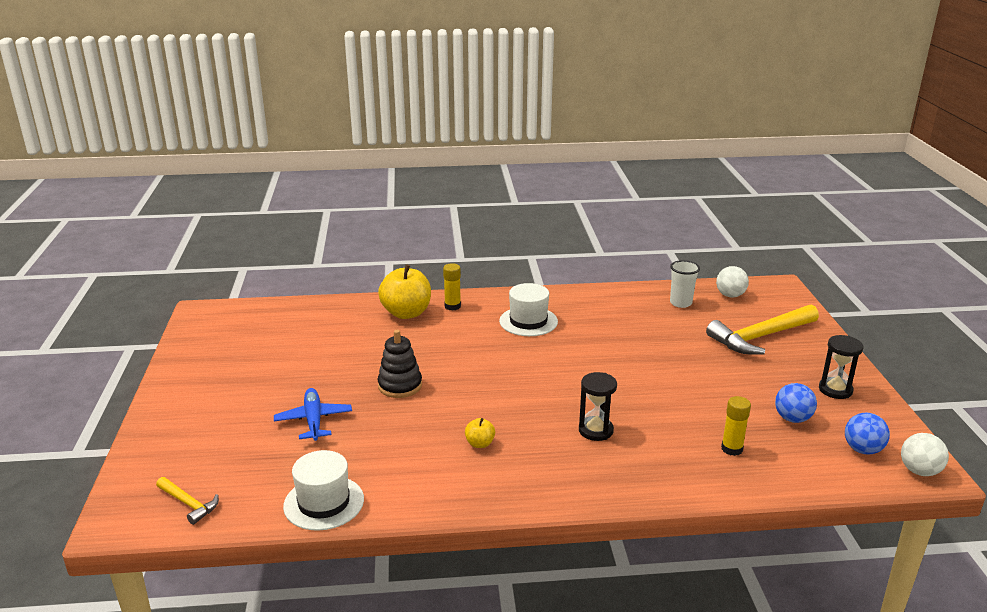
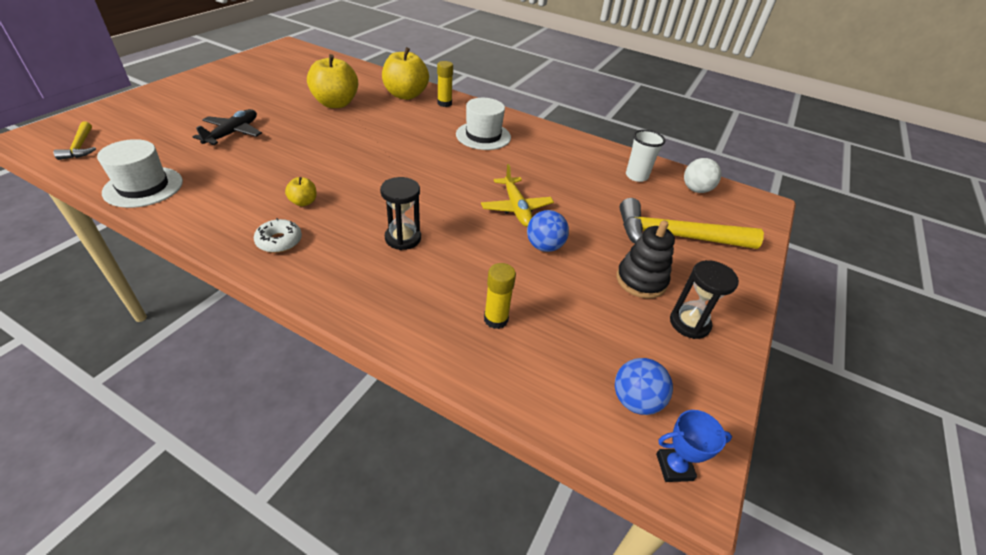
camera: 30 degrees right, 15 degrees up
blue plane [274,388,352,441] -> black plane [193,109,262,145]
black stacking toy [378,330,422,398] -> black stacking toy moved to [616,220,675,298]
blue ball [775,383,817,423] -> blue ball moved to [527,210,569,252]
white ball [901,433,949,476] -> blue trophy [656,410,732,482]
none -> white donut [254,218,302,253]
none -> yellow apple [307,54,358,108]
none -> yellow plane [481,164,554,227]

